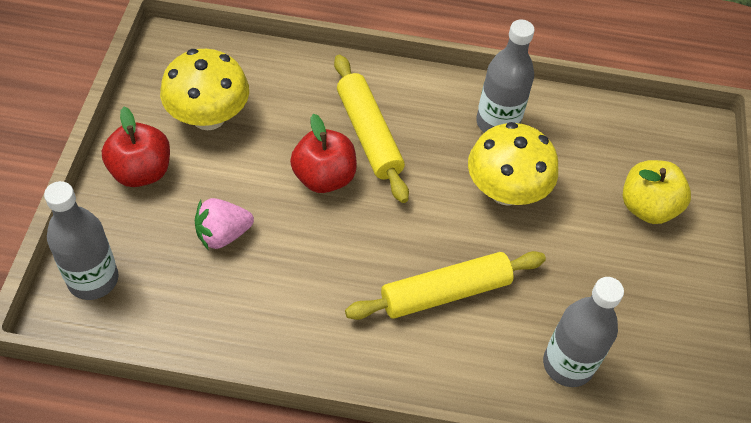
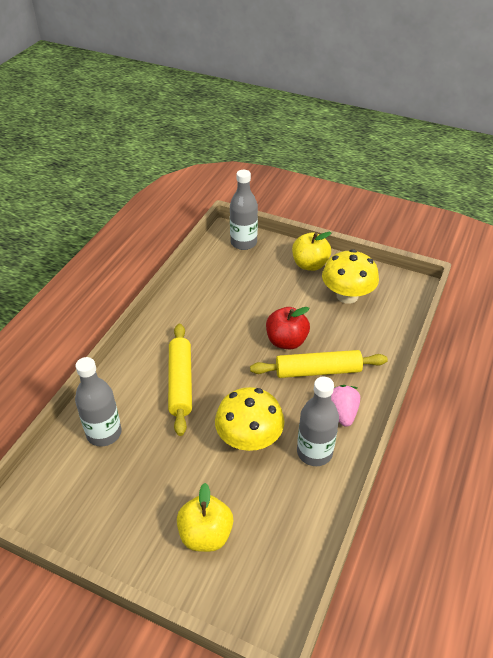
camera: 110 degrees right, 10 degrees down
red apple [102,107,170,187] -> yellow apple [292,232,331,271]
pink strawberry [195,198,254,249] -> pink strawberry moved to [331,385,360,427]

